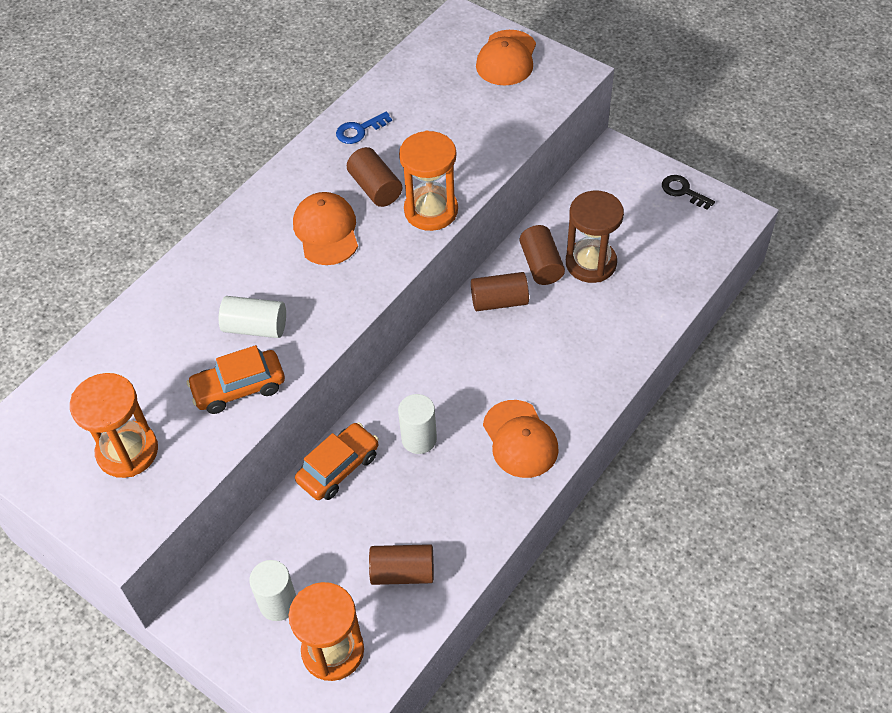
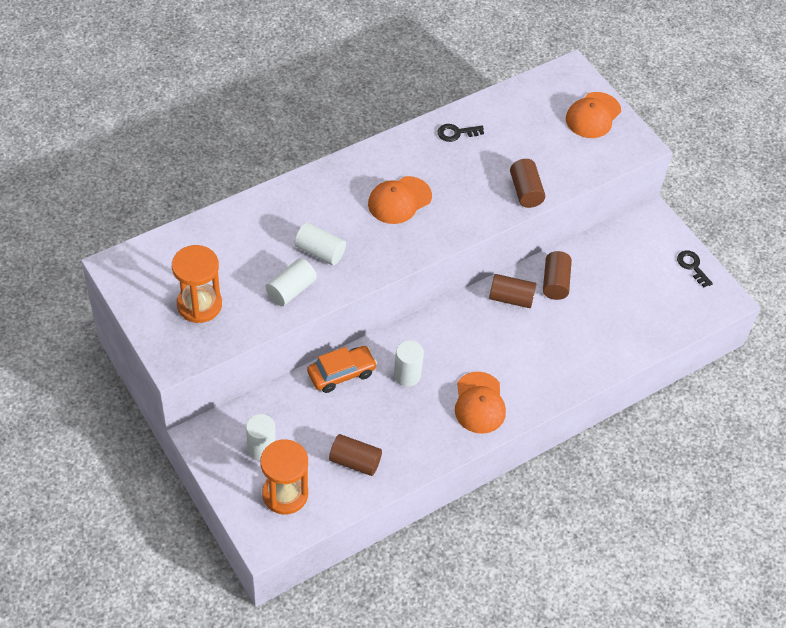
camera: 15 degrees right, 0 degrees up
orange car [187,345,285,414] -> white cylinder [265,258,317,306]
orange cap [293,192,358,265] -> orange cap turned 135 degrees counterclockwise [368,176,432,224]
blue key [336,112,392,144] -> black key [437,124,484,142]
brown cylinder [347,147,402,207] -> brown cylinder moved to [510,159,545,208]
orange hourglass [399,131,458,231] -> none
brown hourglass [566,191,624,283] -> none

